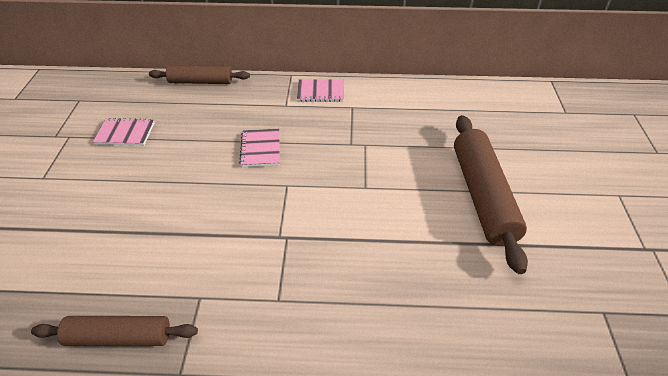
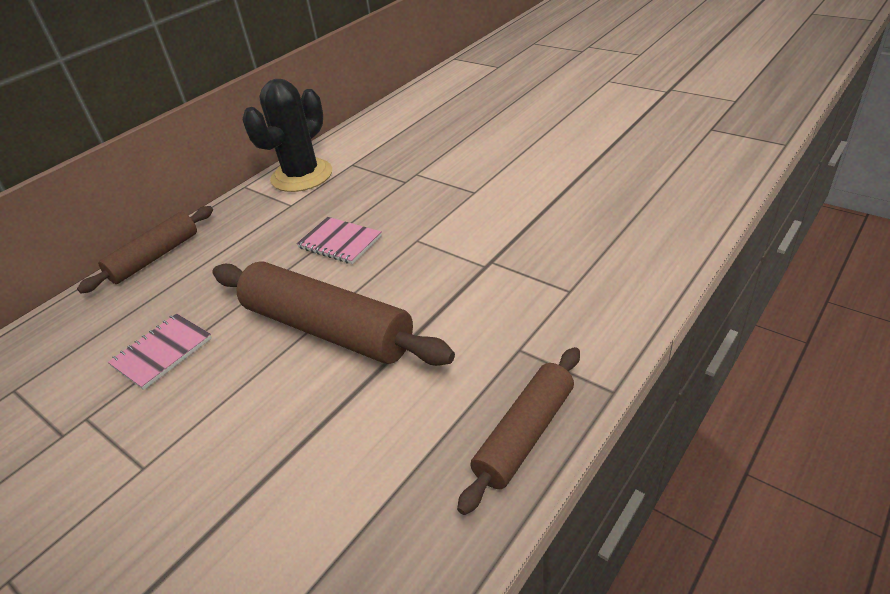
camera: 50 degrees left, 5 degrees down
pink notebook [297,79,344,102] -> black cactus [242,79,332,192]
brown rolling pin [454,115,528,274] -> brown rolling pin moved to [213,262,455,366]

